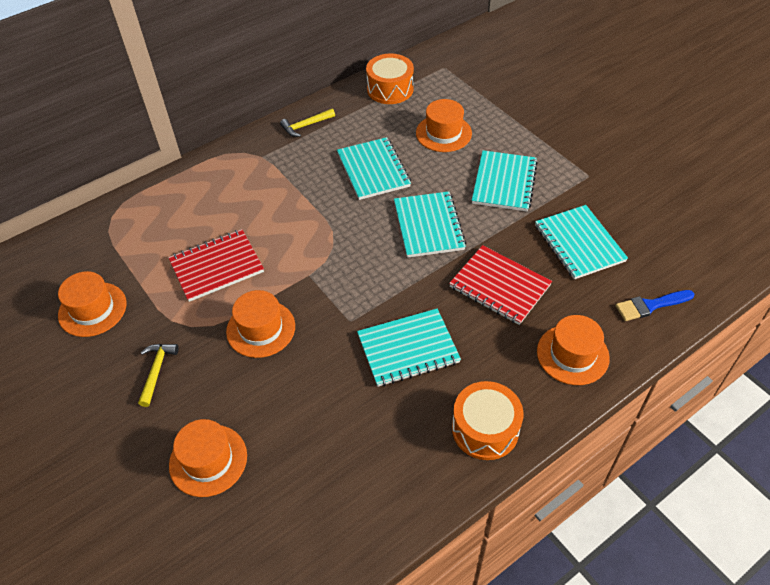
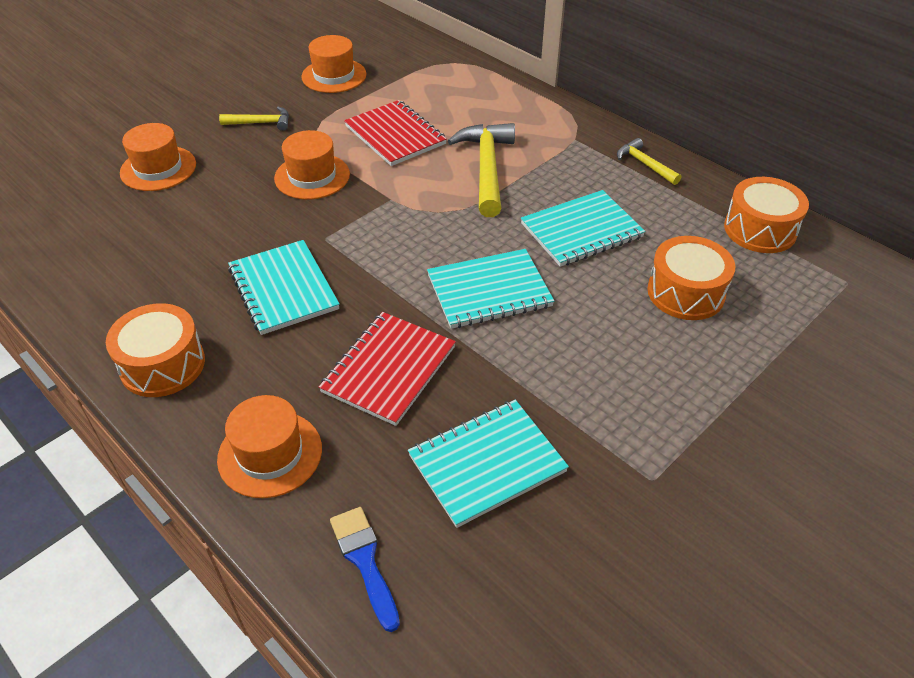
camera: 80 degrees right, 5 degrees down
orange hat [416,99,472,152] -> orange drum [647,236,735,320]
turquoise notebook [472,150,538,212] -> none
none -> yellow hammer [448,123,515,217]

